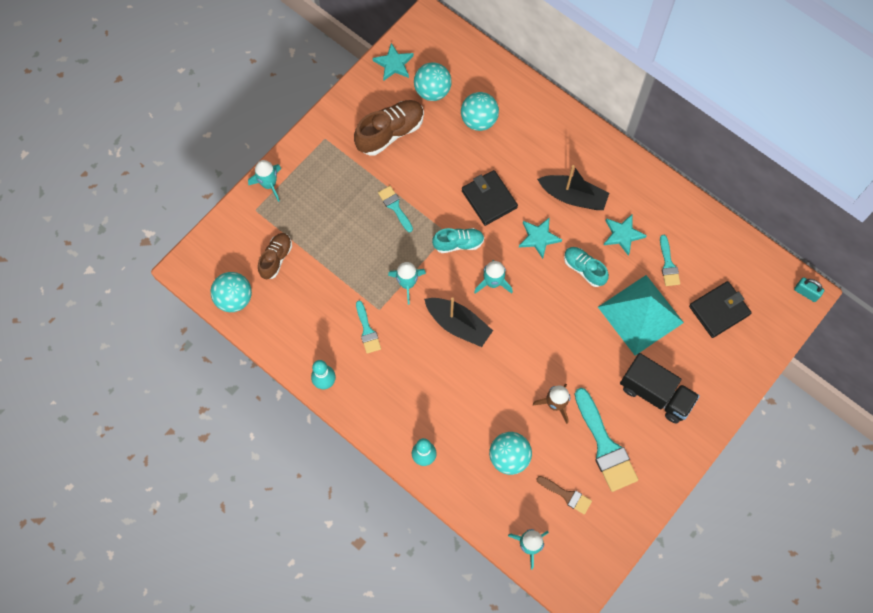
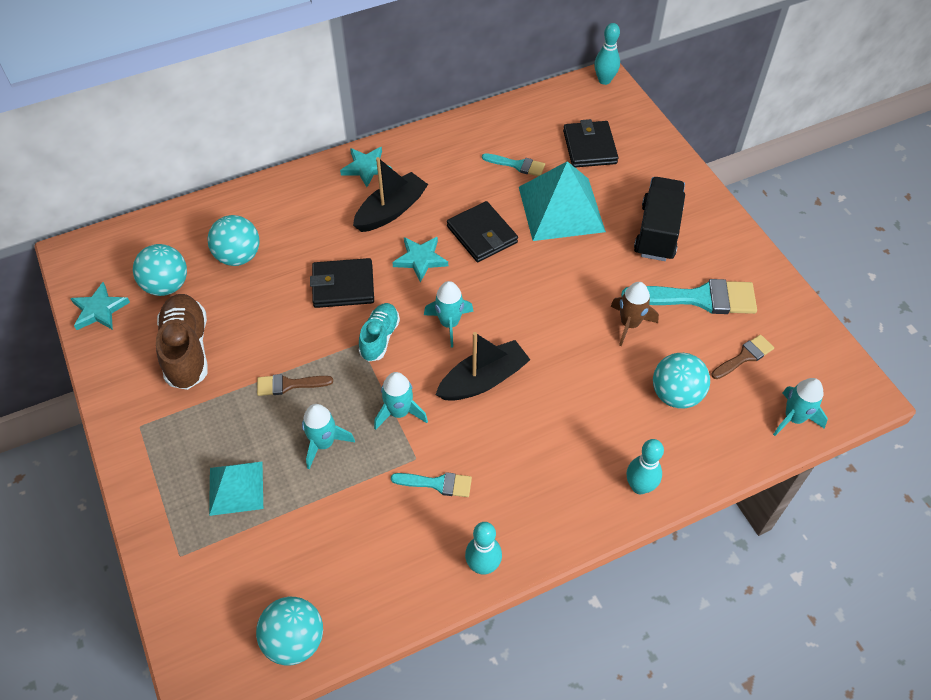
camera: 65 degrees left, 15 degrees down
turquoise rocket [248,160,281,202] -> turquoise rocket moved to [302,404,355,469]
brown shoe [258,233,292,279] -> none
turquoise brush [378,186,413,232] -> brown brush [257,374,333,396]
turquoise shoe [564,247,609,287] -> black wallet [447,201,518,262]
turquoise star [604,214,647,256] -> turquoise star moved to [340,147,392,187]
black truck [620,353,700,424] -> black truck turned 45 degrees counterclockwise [634,177,685,261]
turquoise padlock [794,277,824,302] -> turquoise bowling pin [594,23,620,85]
none -> turquoise pyramid [209,462,263,516]

